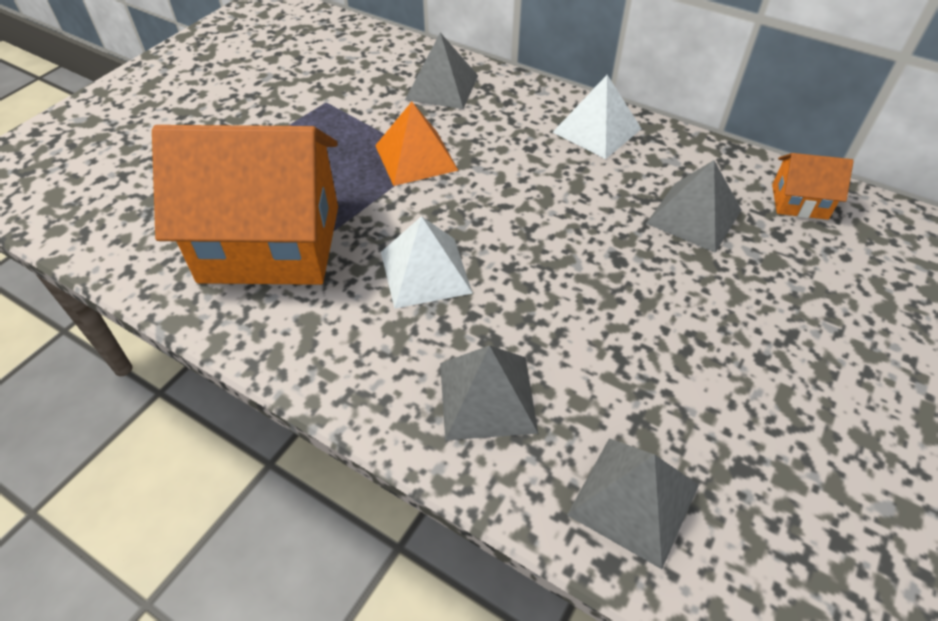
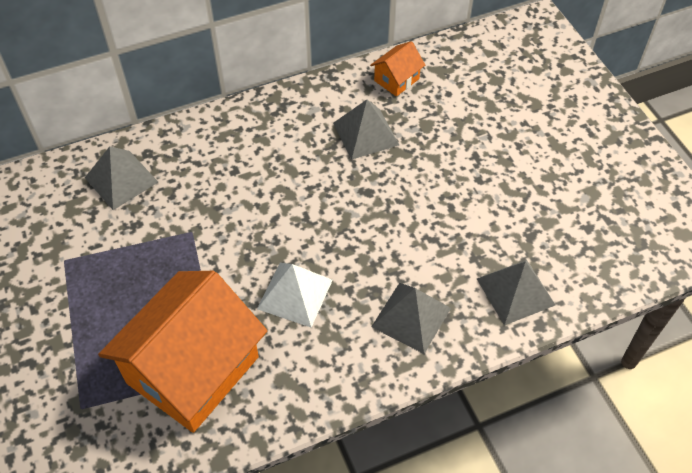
camera: 55 degrees left, 5 degrees up
orange pyramid [375,102,459,186] -> none
white pyramid [553,75,642,159] -> none

